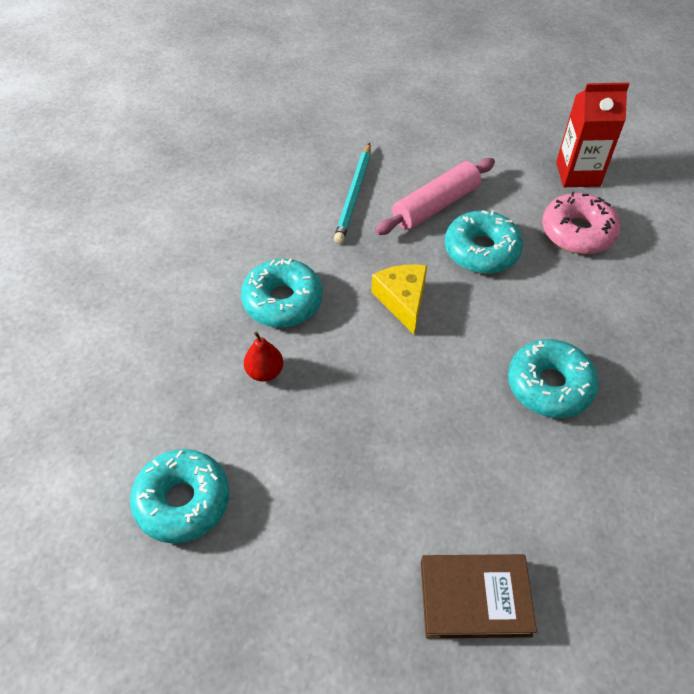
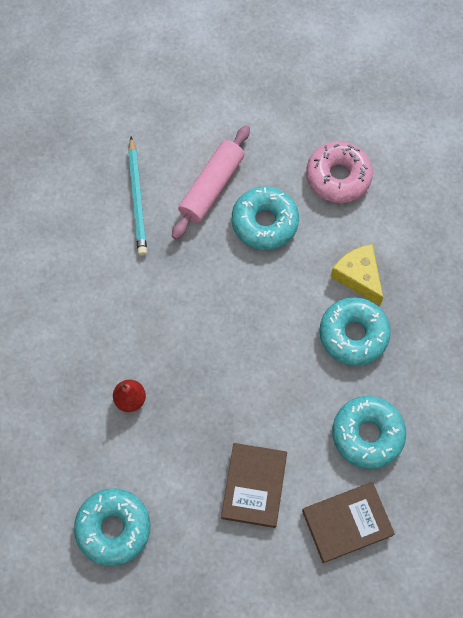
camera: 20 degrees left, 15 degrees up
turquoise donut [241,259,323,328] -> turquoise donut moved to [332,396,406,469]
yellow cheese [371,264,427,334] -> yellow cheese moved to [330,244,383,306]
red carton [556,83,629,187] -> none
none -> brown book [221,443,287,528]

